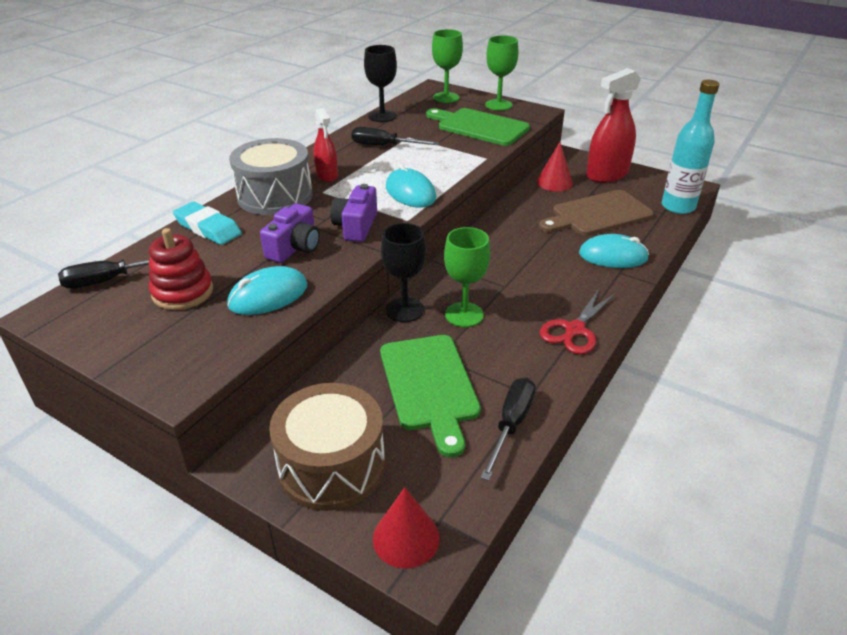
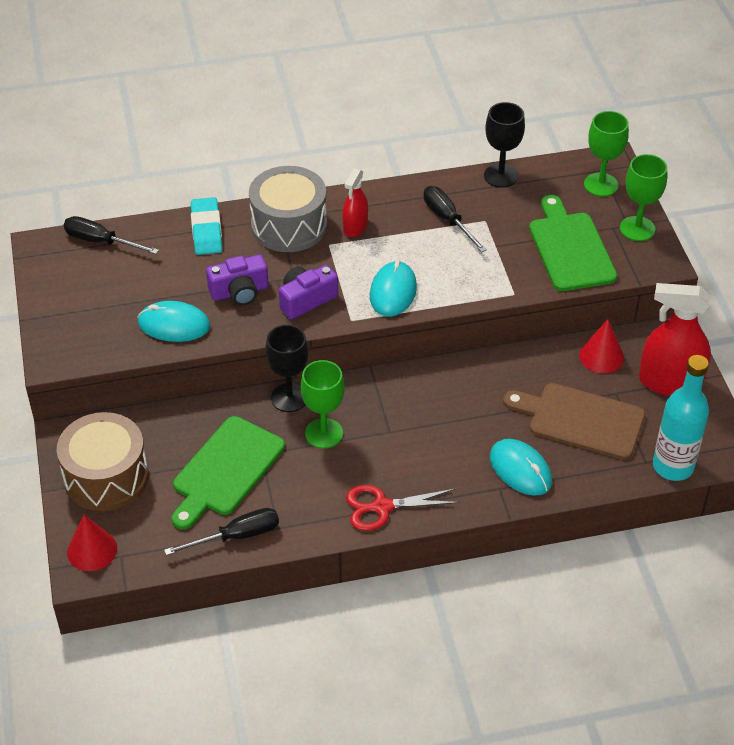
camera: 45 degrees right, 10 degrees up
red stacking toy [149,228,213,310] -> none

